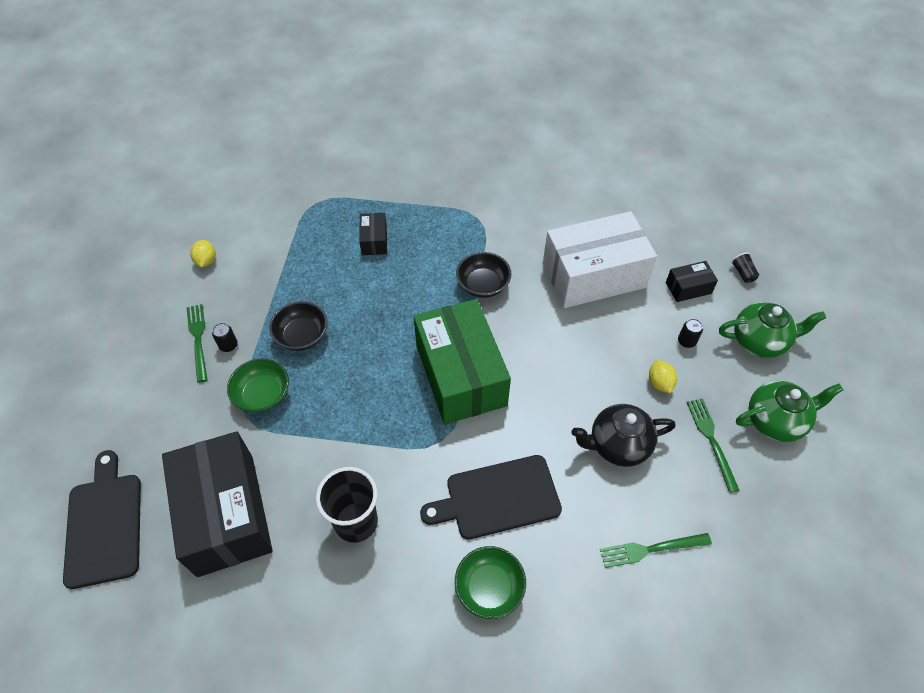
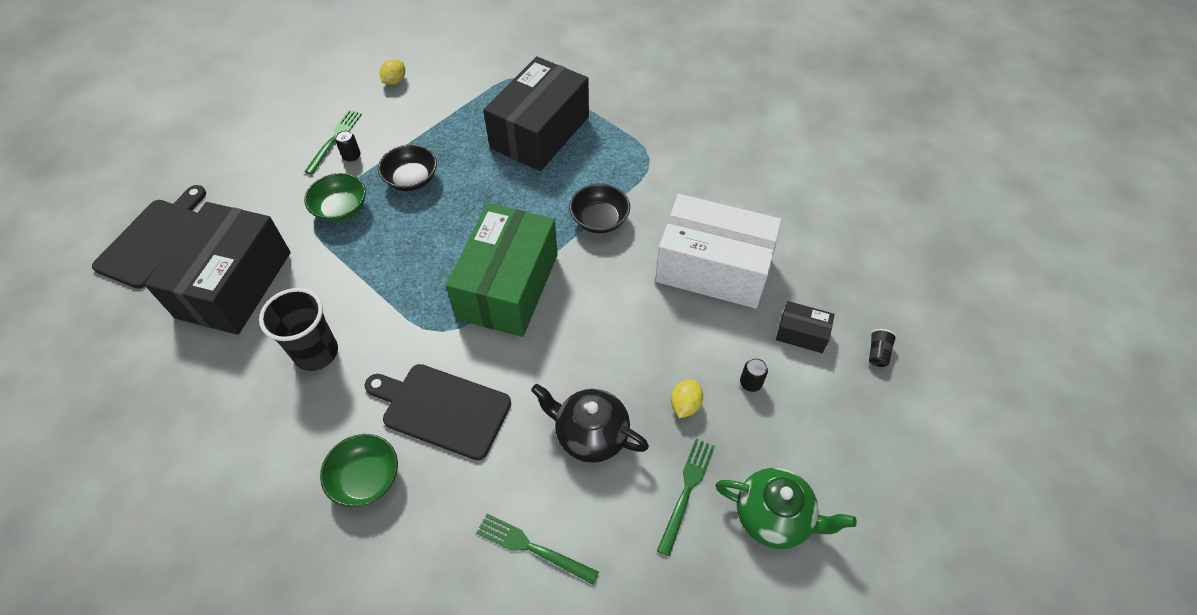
camera: 35 degrees right, 0 degrees up
black box [359,213,387,255] -> black box [483,56,589,171], size x2.31
green teapot [719,302,826,358] -> none

